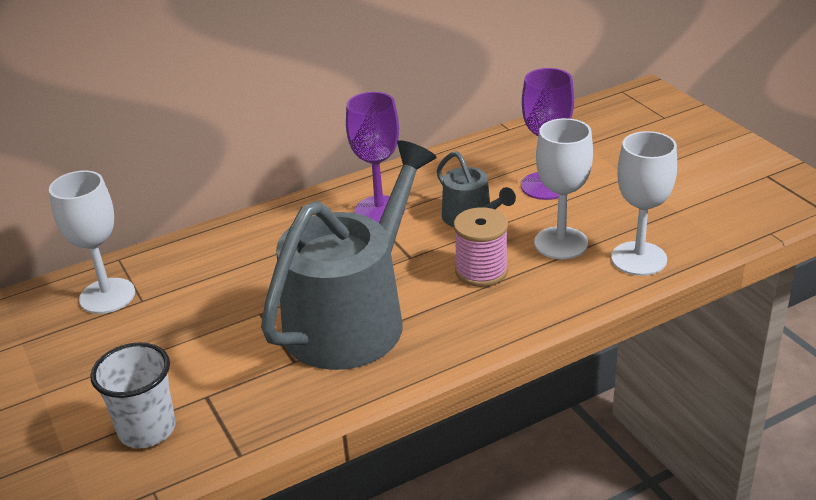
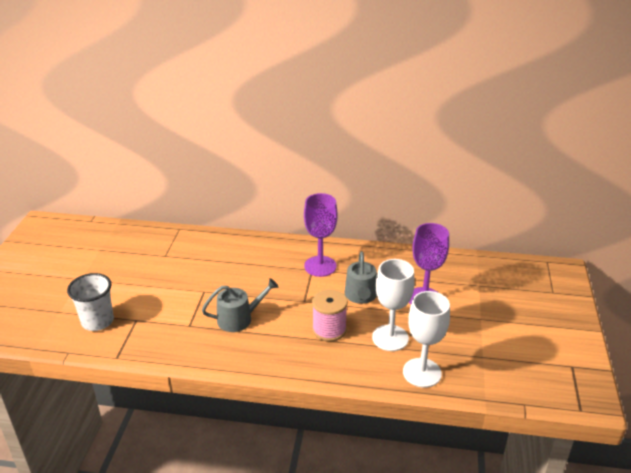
camera: 35 degrees right, 0 degrees up
white goblet [49,170,135,314] -> none
grey watering can [261,140,437,370] -> grey watering can [202,278,278,332], size x0.47

